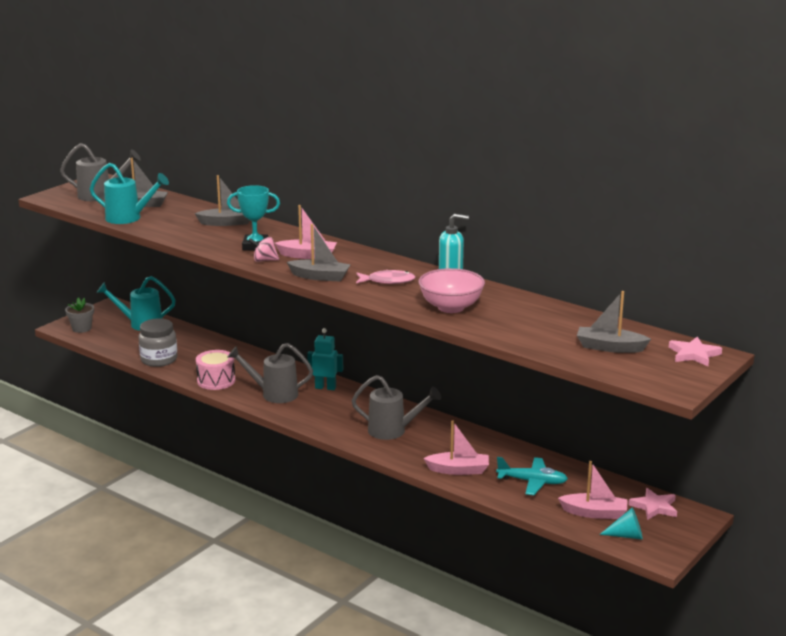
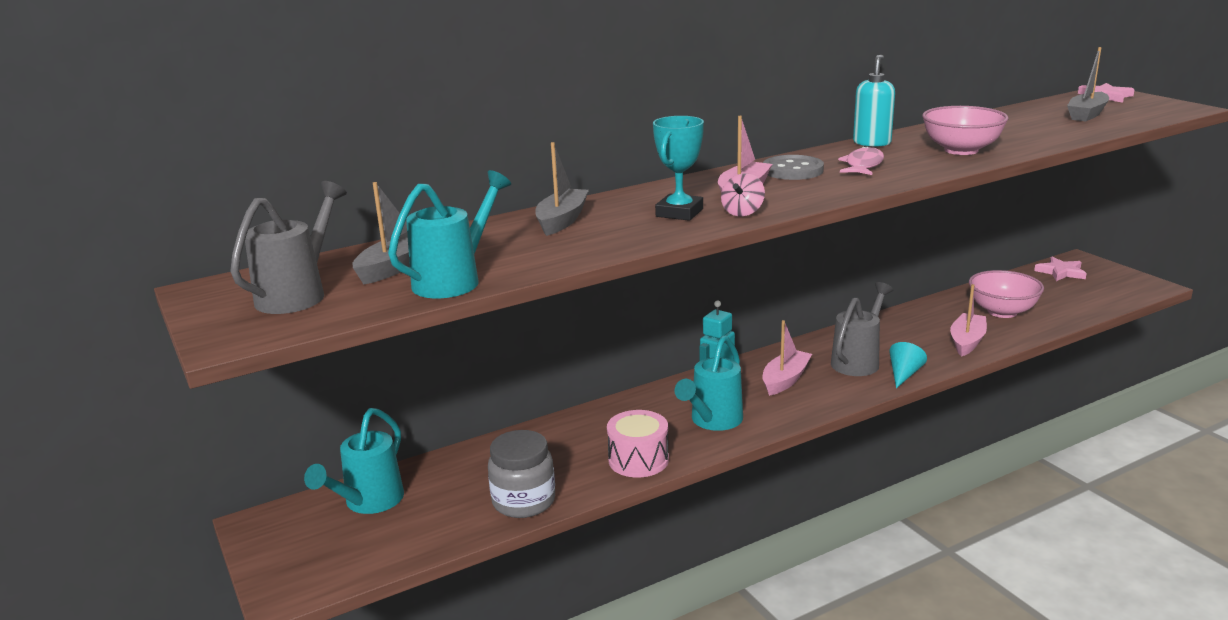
camera: 65 degrees left, 0 degrees up
grey flower pot [65,298,94,333] -> none
grey watering can [227,343,313,403] -> turquoise watering can [674,336,743,431]
grey boat [287,224,351,282] -> none
turquoise plane [496,457,568,495] -> pink bowl [969,270,1044,318]
pink boat [558,461,628,519] -> pink boat moved to [762,320,812,396]
turquoise cone [599,508,643,540] -> turquoise cone moved to [889,342,927,388]
none -> grey button [763,155,824,180]

